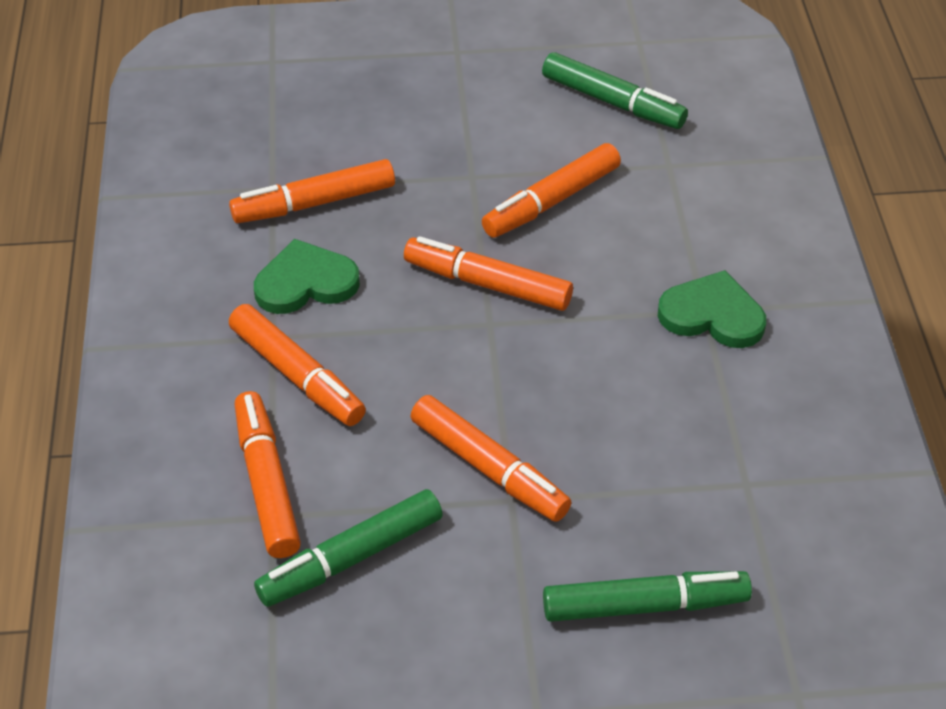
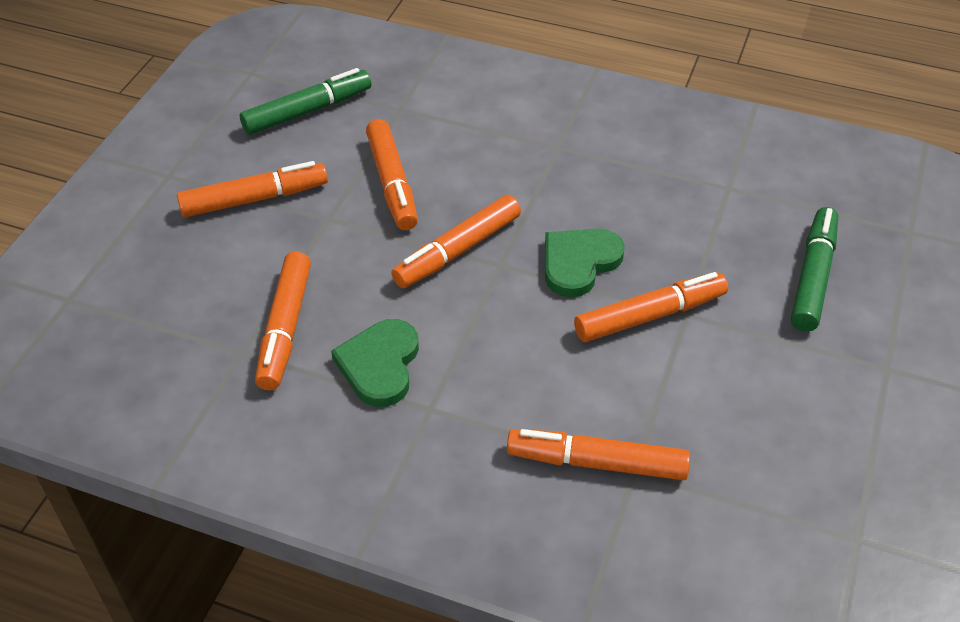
camera: 65 degrees left, 0 degrees up
orange marker [229,304,366,426] -> orange marker moved to [177,161,328,217]
green marker [254,489,443,607] -> none
green heart [658,270,766,348] -> green heart moved to [545,228,625,297]

